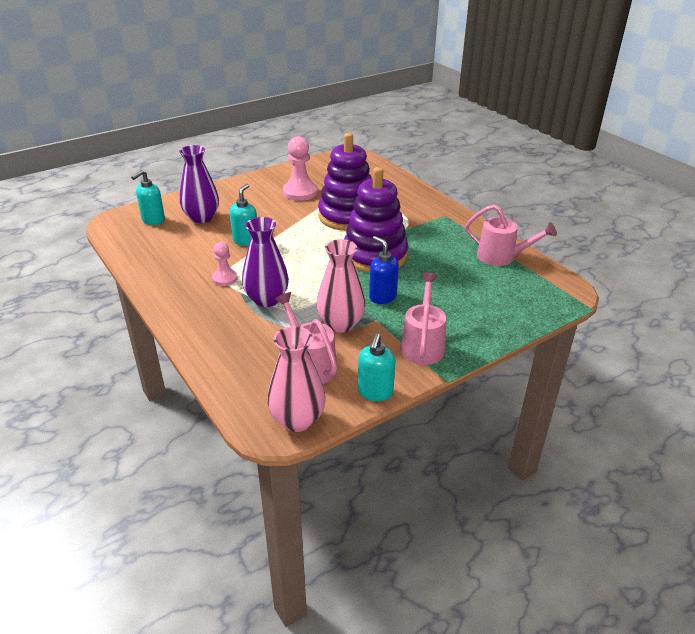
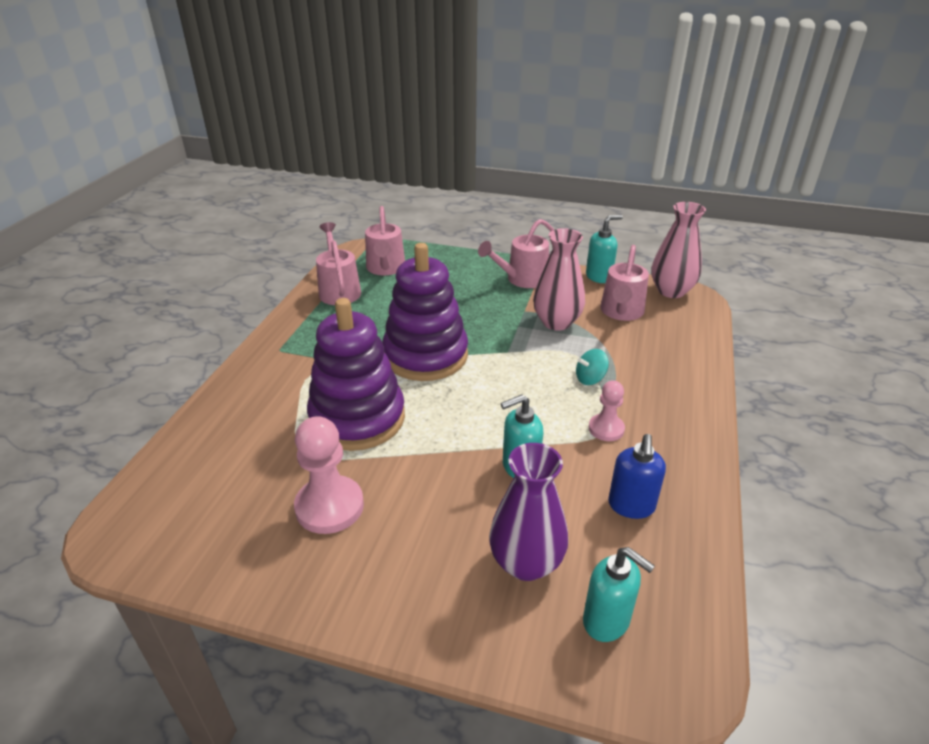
camera: 130 degrees left, 0 degrees up
turquoise soap dispenser [131,170,165,225] -> turquoise soap dispenser turned 45 degrees clockwise [583,547,655,642]
purple vase [242,217,289,307] -> turquoise spinning top [576,349,609,385]
blue soap dispenser [369,236,399,304] -> blue soap dispenser moved to [608,434,666,519]
none -> pink watering can [365,206,405,275]

